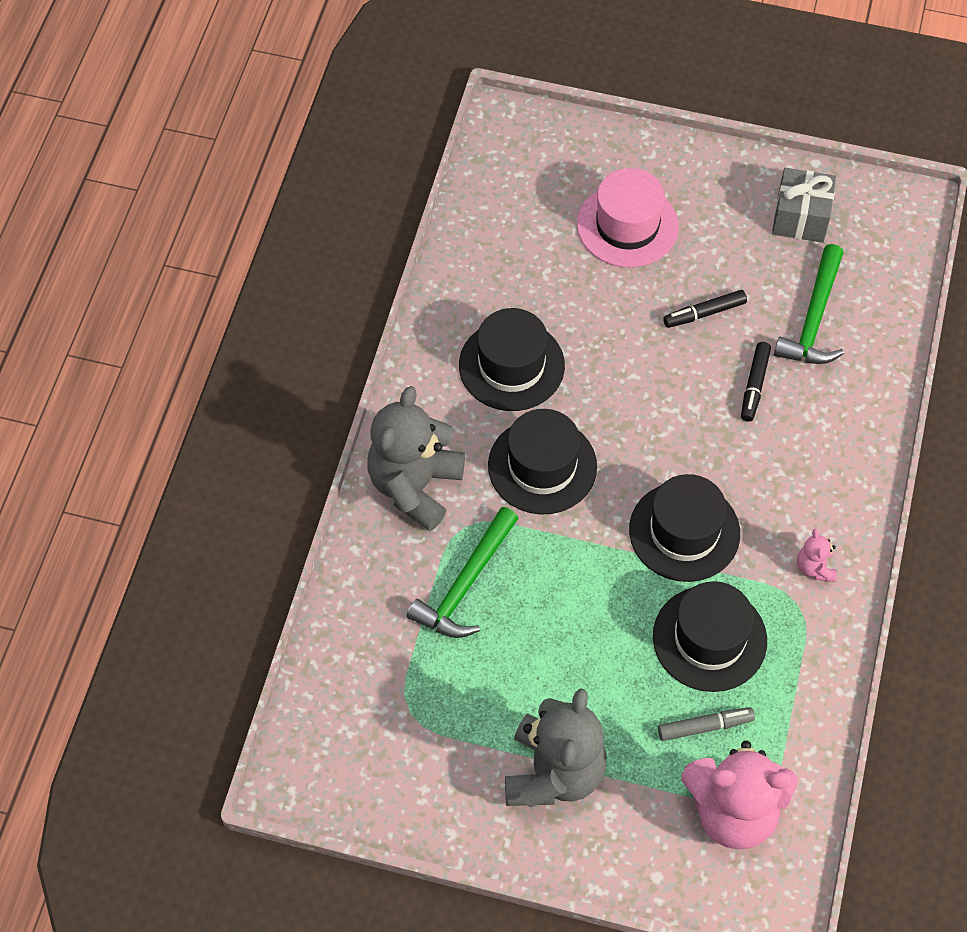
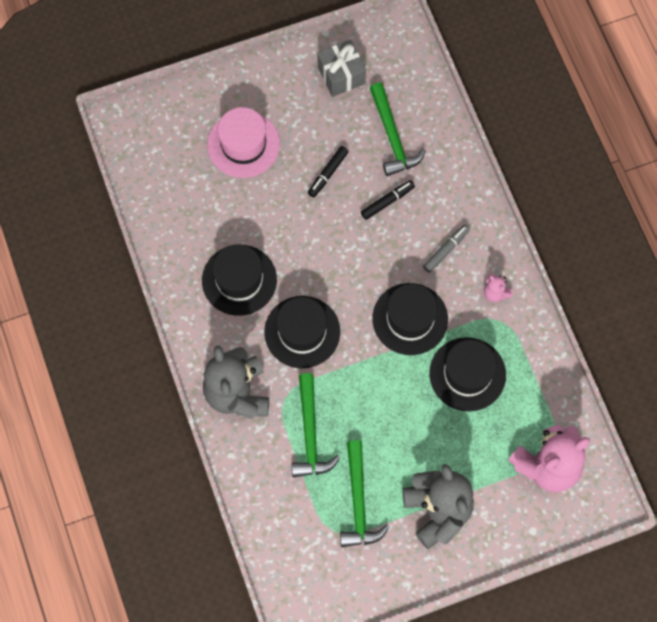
camera: 35 degrees left, 10 degrees up
grey marker [658,707,755,741] -> grey marker moved to [423,224,470,273]
black marker [741,342,771,422] -> black marker turned 105 degrees counterclockwise [361,180,415,220]
none -> green hammer [340,440,389,547]

